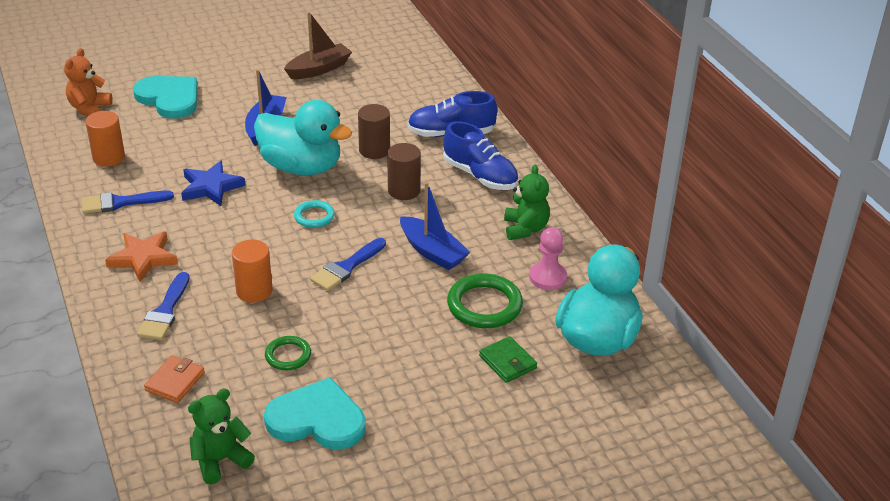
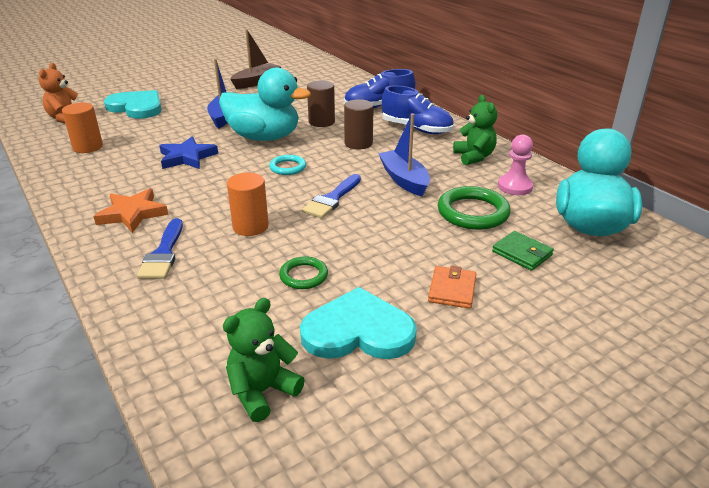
camera: 10 degrees left, 5 degrees down
blue brush [82,191,174,214] -> none
orange wallet [144,355,205,403] -> orange wallet moved to [428,266,476,309]
blue boat [400,182,470,270] -> blue boat turned 150 degrees counterclockwise [378,113,430,196]

